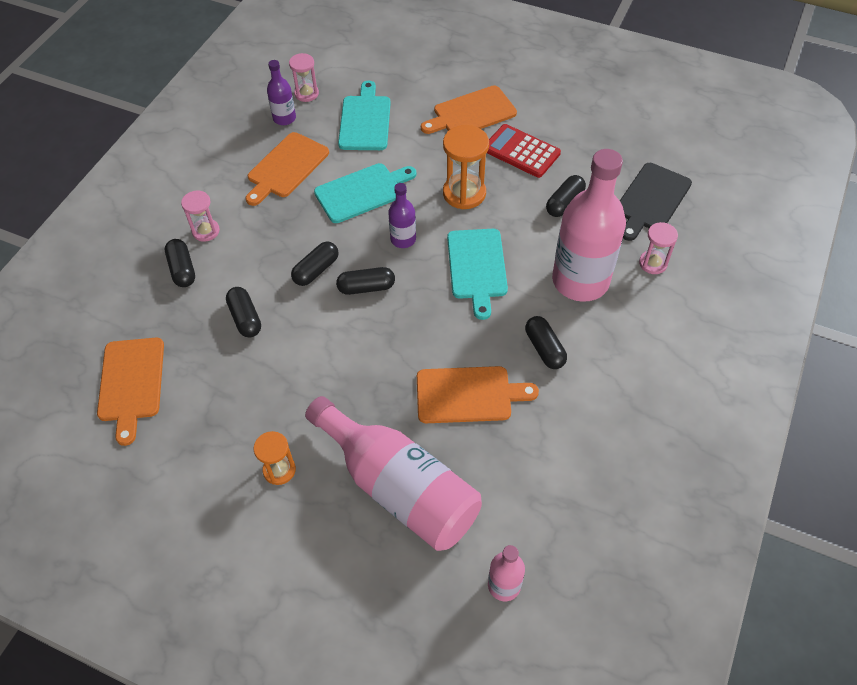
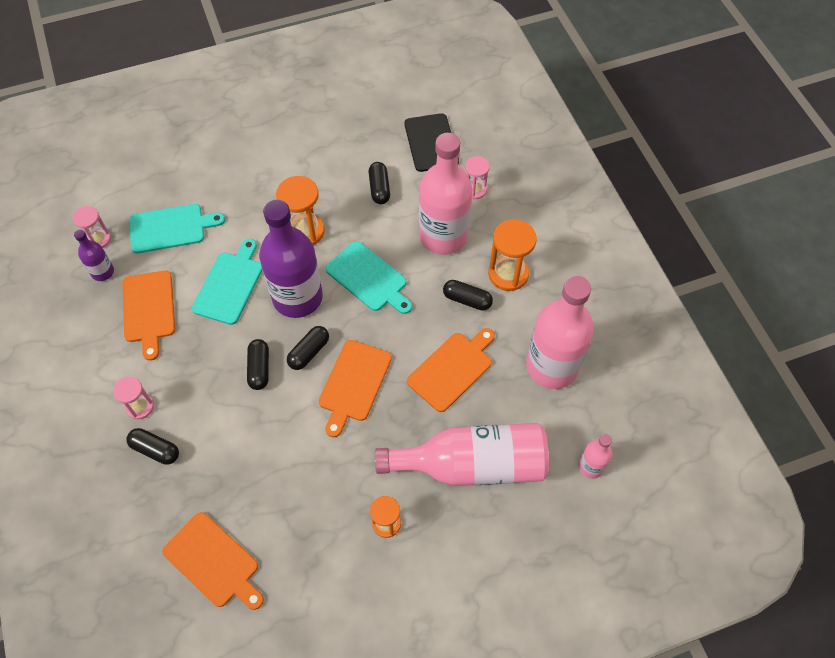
camera: 45 degrees left, 5 degrees up
black capsule [226,287,261,338] -> none
turquoise cutting board [338,80,391,150] -> turquoise cutting board turned 120 degrees clockwise [129,204,225,253]
purple bottle [388,183,416,248] -> purple bottle [259,200,323,318], size x2.15
orange cutting board [421,85,517,134] -> orange cutting board moved to [319,340,392,437]
red calculator [487,124,561,178] -> none
none -> orange hourglass [488,219,537,291]
none -> pink bottle [526,276,594,389]

